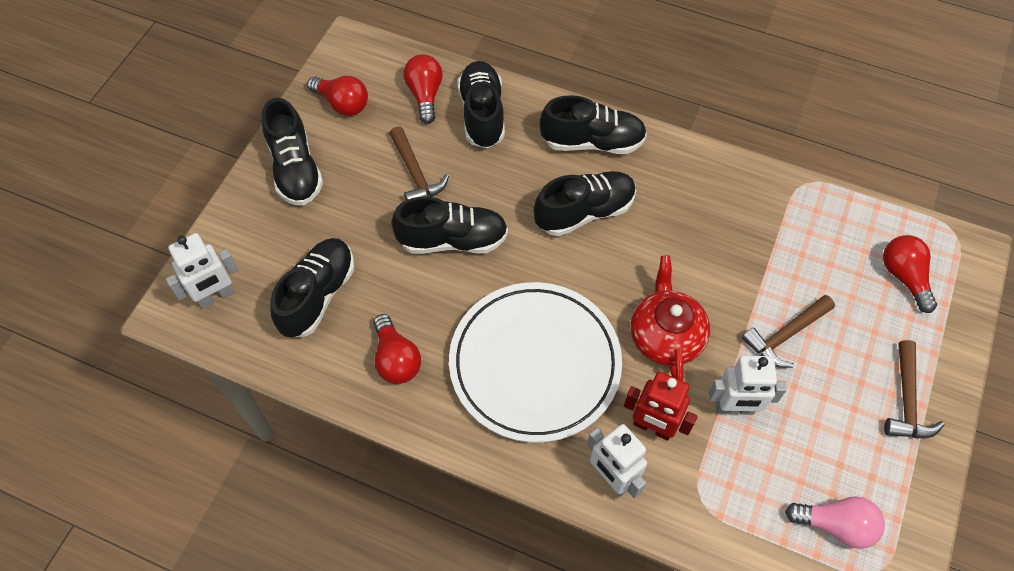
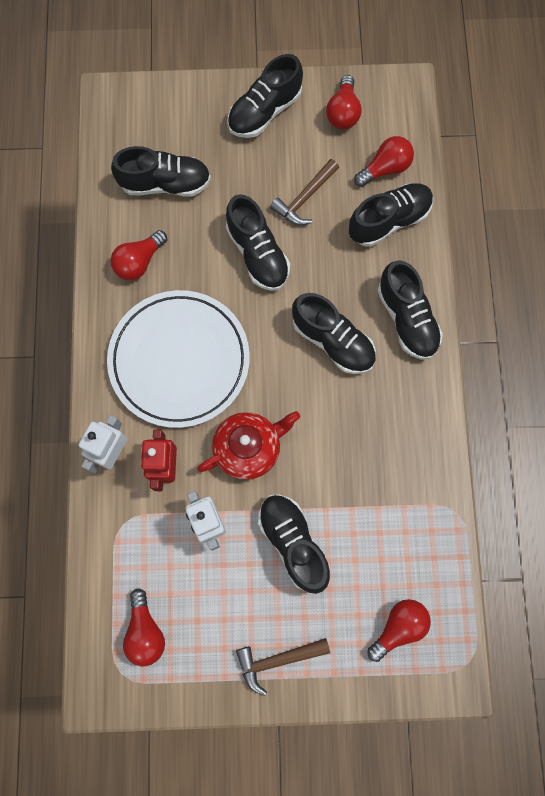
camera: 65 degrees right, 15 degrees up
white robot [166,233,238,309] -> none
brown hammer [742,295,835,368] -> black shoe [258,494,330,594]
pink light bulb [785,496,885,549] -> red light bulb [123,588,165,666]

